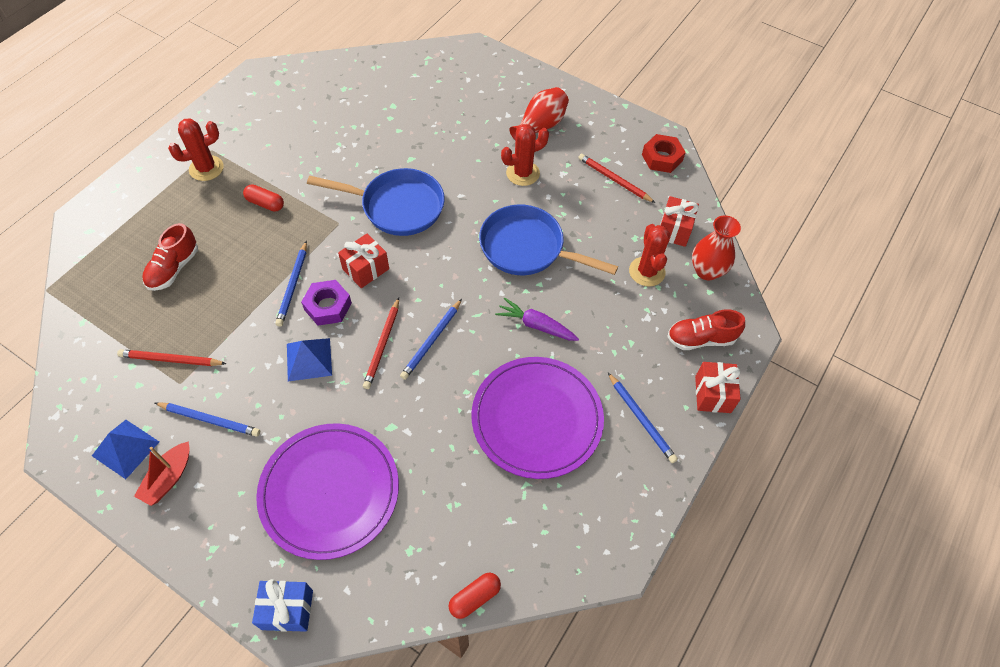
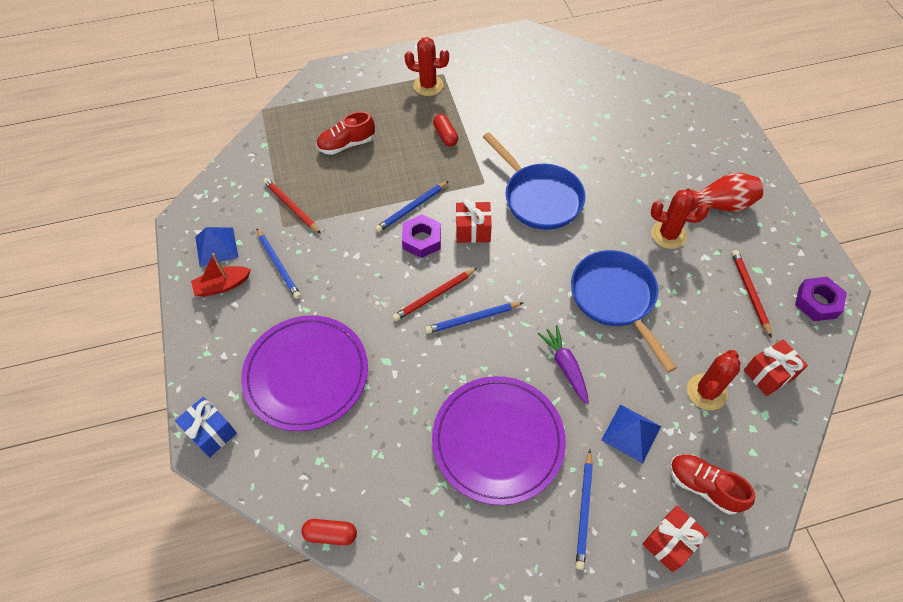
camera: 45 degrees right, 0 degrees up
blue pyramid [287,338,332,381] -> blue pyramid moved to [601,404,661,463]
red nut [642,134,686,173] -> purple nut [795,277,847,321]
red vase [692,215,741,280] -> none

